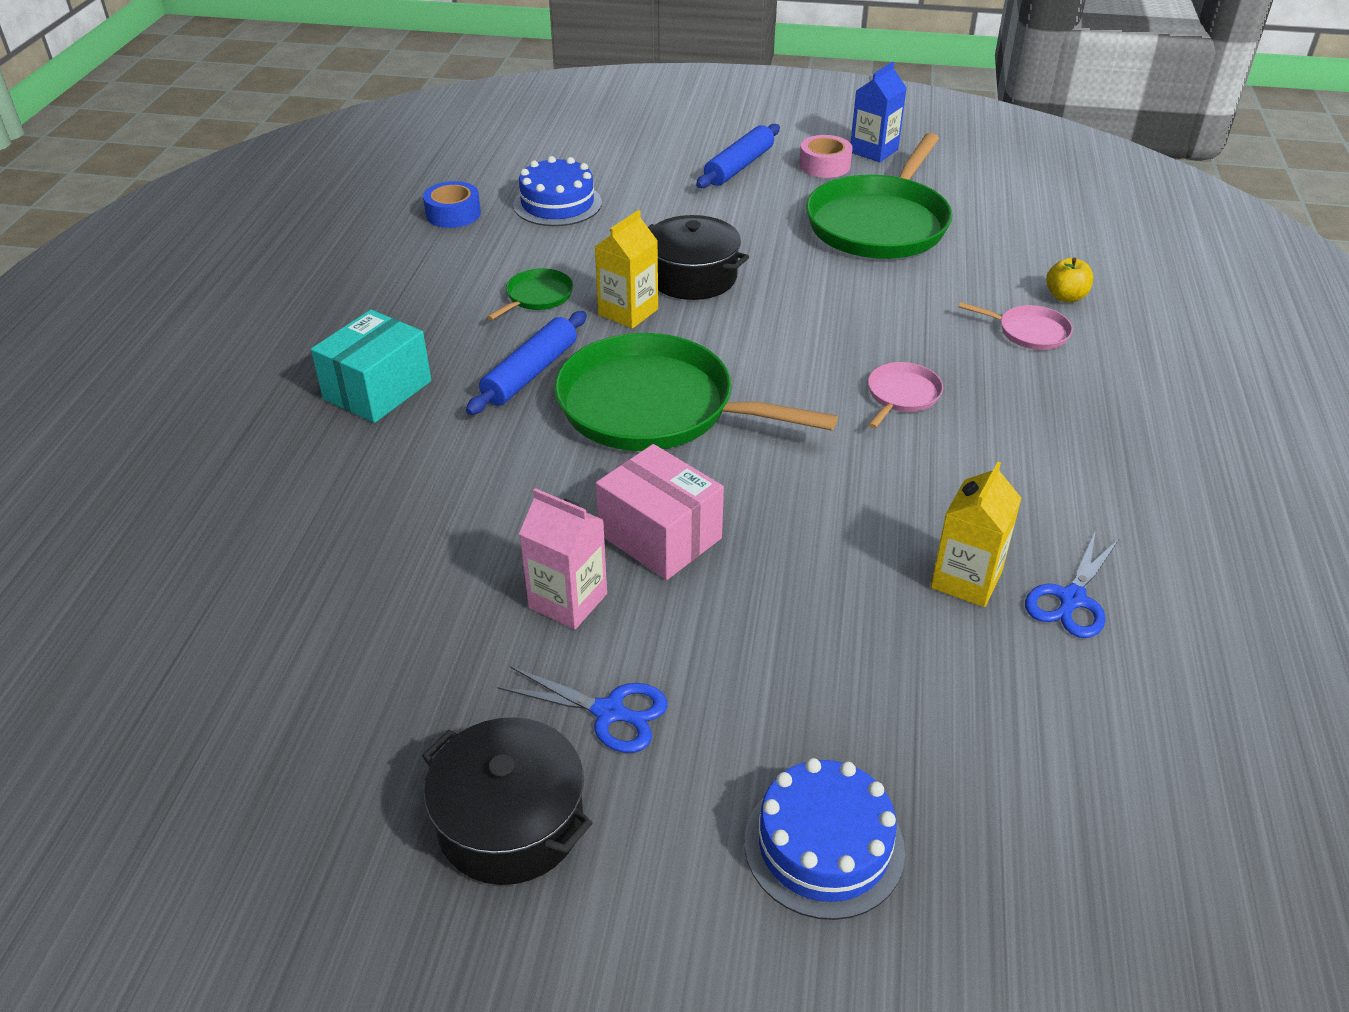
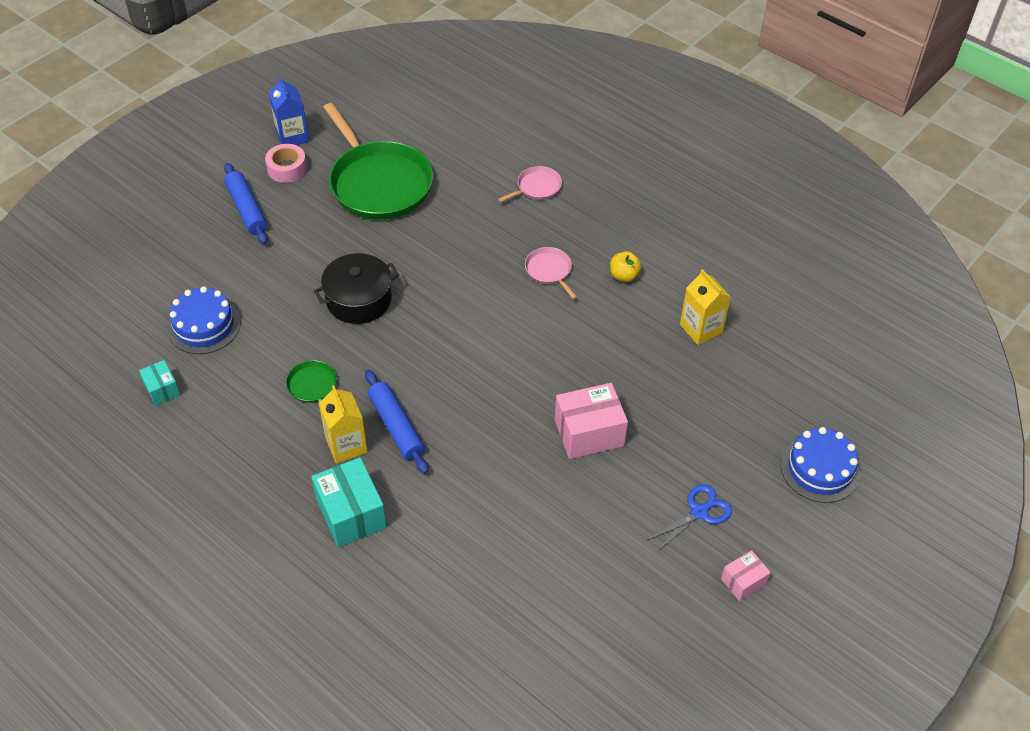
camera: 60 degrees left, 10 degrees up
black pot [422,717,593,885] -> pink box [721,550,771,601]
blue tape [423,181,481,228] -> turquoise box [139,360,180,406]
pink carton [519,488,607,629] -> none
green pan [555,333,838,451] -> none
yellow carton [594,210,658,329] -> yellow carton moved to [319,385,368,463]
blue scissors [1025,533,1120,638] -> none
yellow apple [1046,257,1093,302] -> yellow apple moved to [610,251,642,282]

